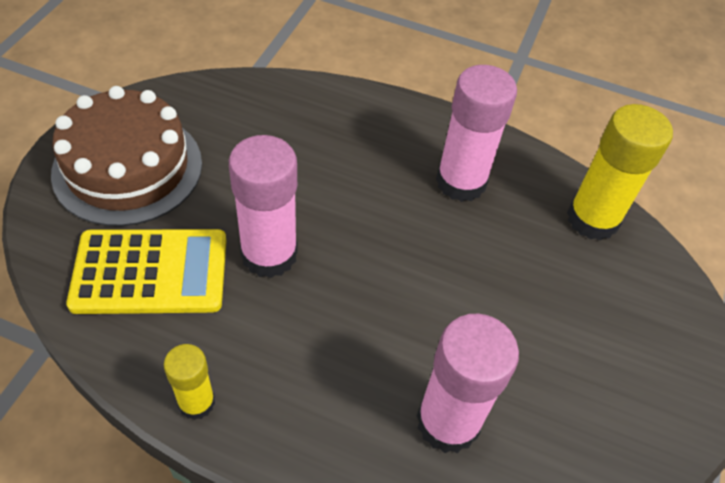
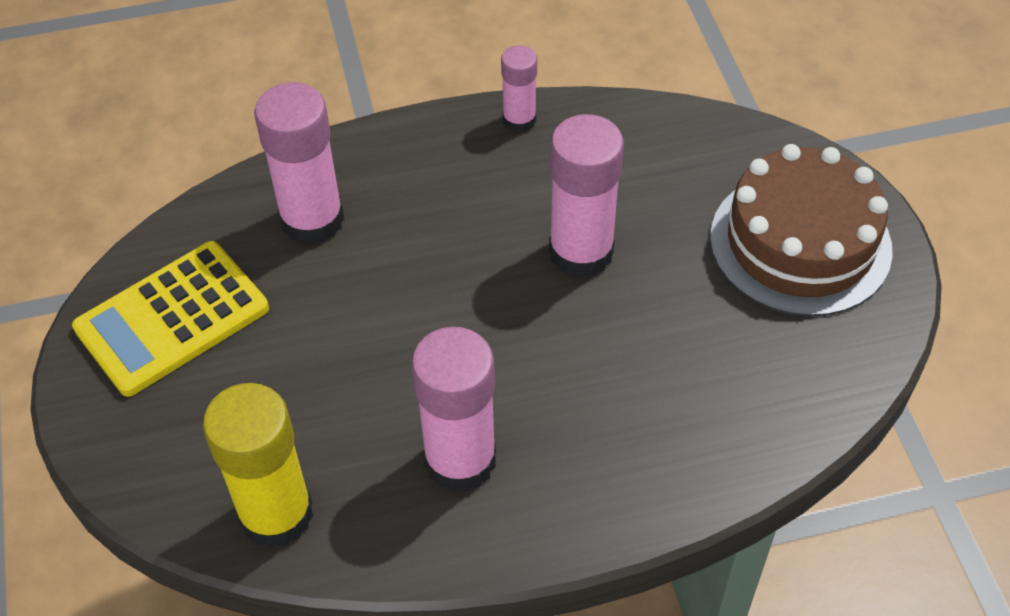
camera: 150 degrees right, 0 degrees up
yellow calculator [66,229,226,314] -> yellow calculator moved to [72,241,269,397]
yellow glue stick [164,344,215,420] -> pink glue stick [501,45,537,132]

